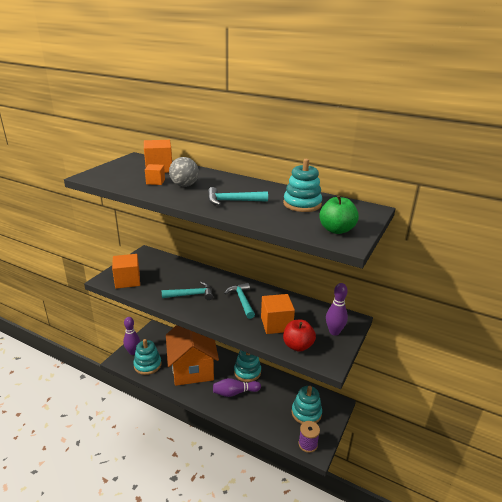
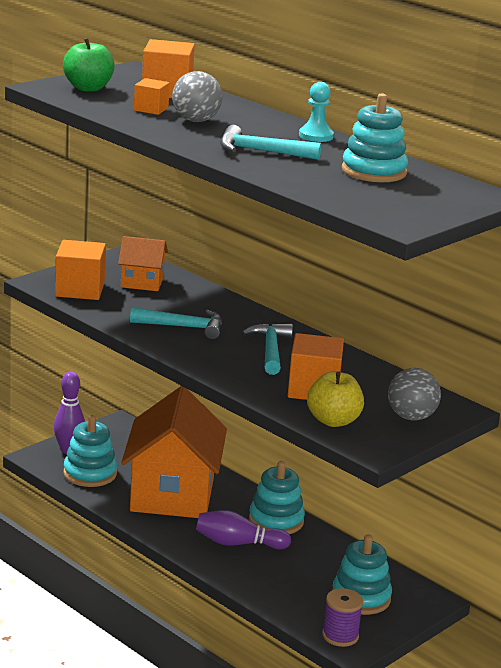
camera: 15 degrees right, 5 degrees down
red apple [283,320,316,352] -> yellow apple [307,371,364,427]
green apple [319,195,359,234] -> green apple moved to [63,38,115,91]
purple bowling pin [326,283,348,336] -> grey ball [388,368,441,421]
none -> orange house [118,236,168,291]
none -> turquoise pawn [299,82,334,142]

